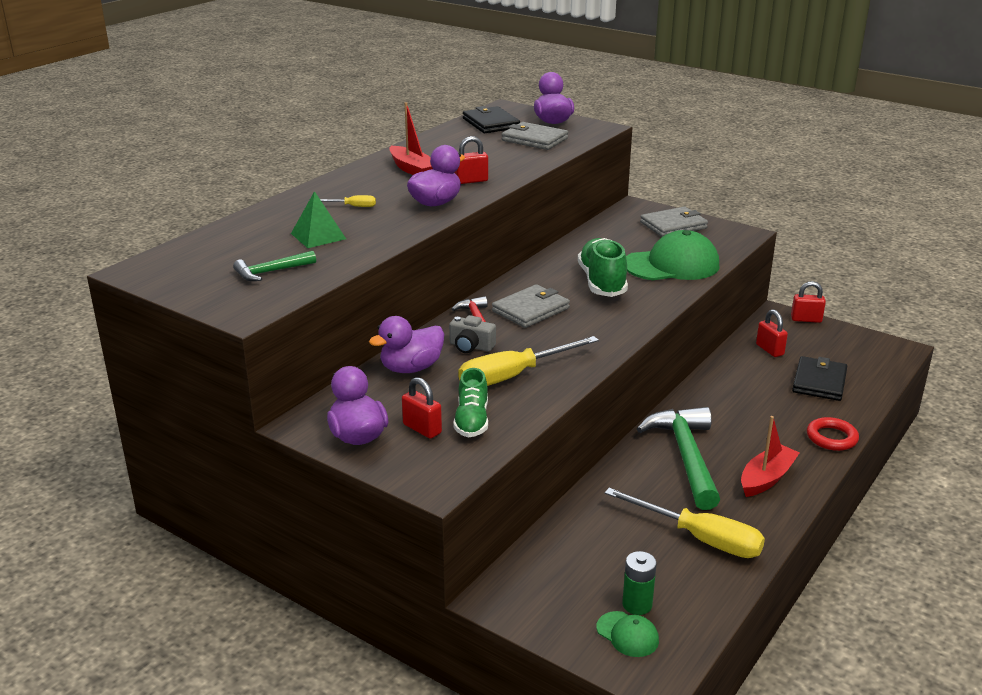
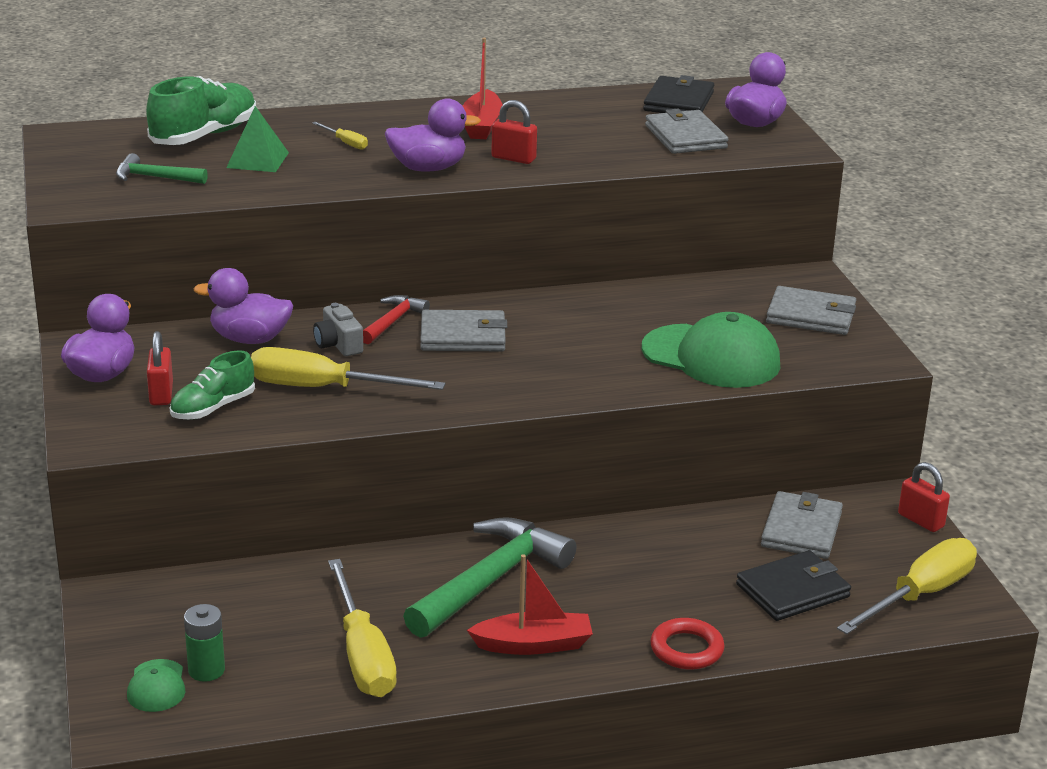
camera: 40 degrees right, 0 degrees up
green shoe [578,238,628,297] -> green shoe moved to [146,76,256,145]
red padlock [756,309,788,357] -> grey wallet [761,491,843,559]
none -> yellow screwdriver [837,538,977,634]

